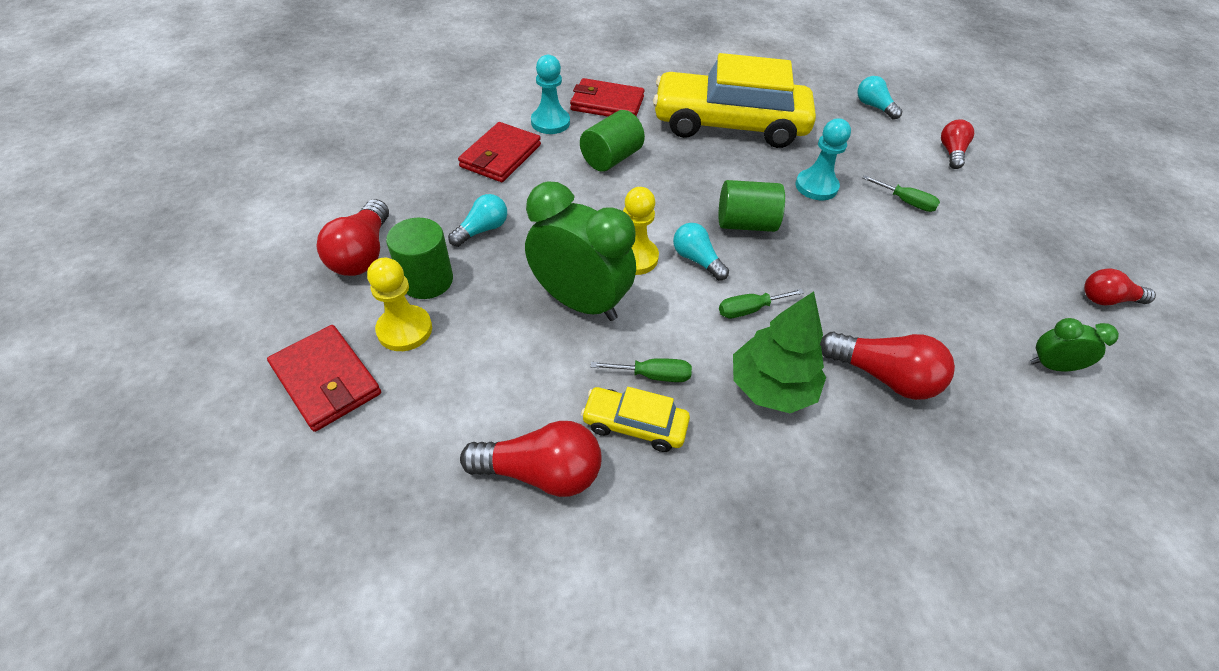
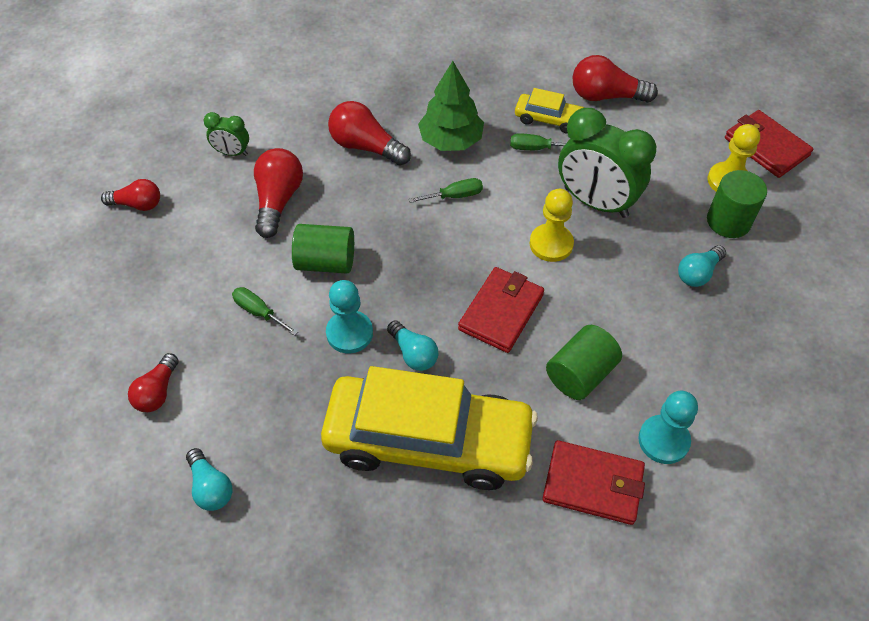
camera: 175 degrees left, 5 degrees up
red light bulb [317,199,389,276] -> red light bulb moved to [254,148,303,238]
red wallet [458,122,541,182] -> red wallet moved to [458,267,544,353]
turquoise light bulb [673,223,729,280] -> turquoise light bulb moved to [387,320,438,371]
green cylinder [719,180,785,232] -> green cylinder moved to [292,224,354,274]

